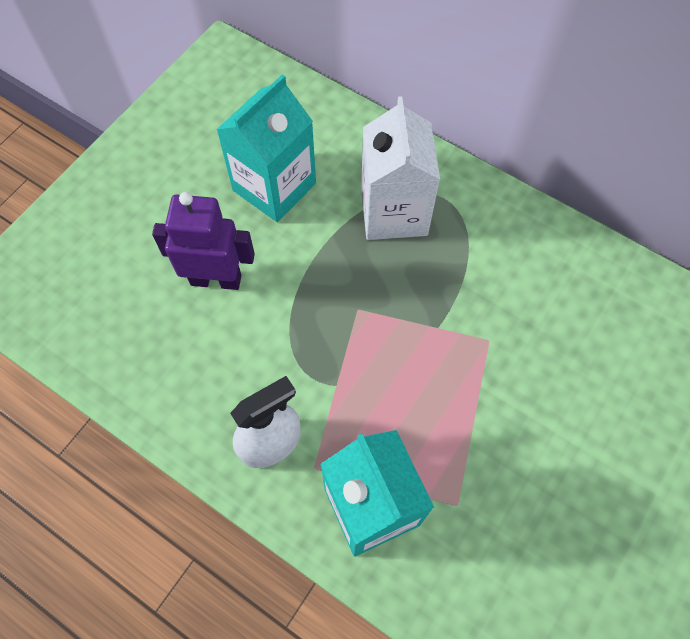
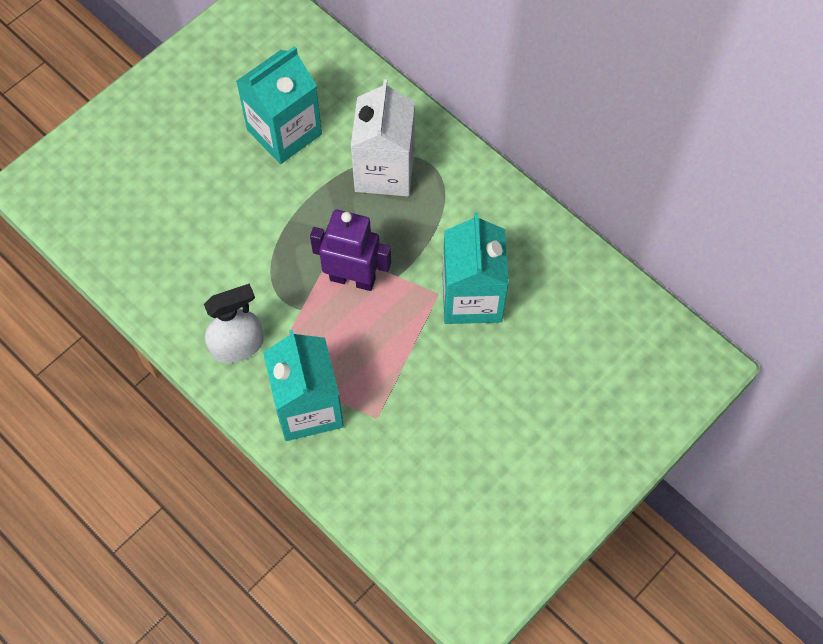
camera: 10 degrees right, 0 degrees up
purple robot [152,192,255,290] -> purple robot moved to [310,210,391,291]
none -> turquoise carton [442,212,509,324]

